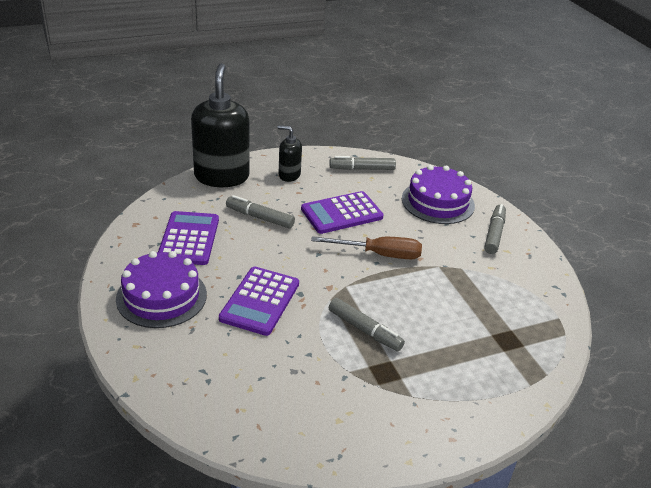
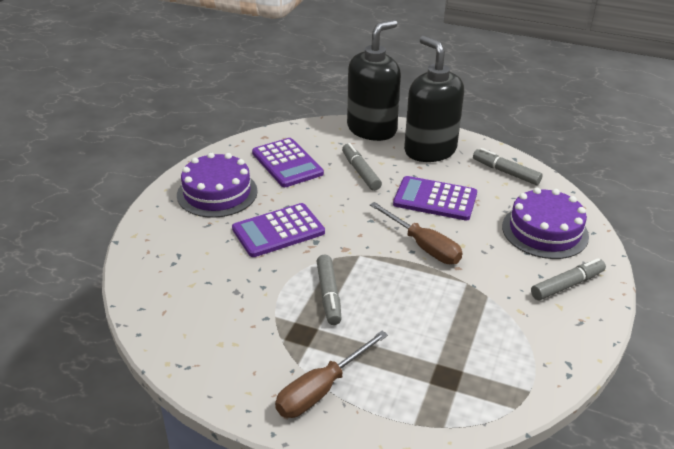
camera: 45 degrees right, 0 degrees up
purple calculator [158,211,219,265] -> purple calculator turned 105 degrees clockwise [252,138,324,187]
black soap dispenser [277,125,302,182] -> black soap dispenser [404,36,464,162], size x2.01
none -> brown screwdriver [275,331,388,418]

